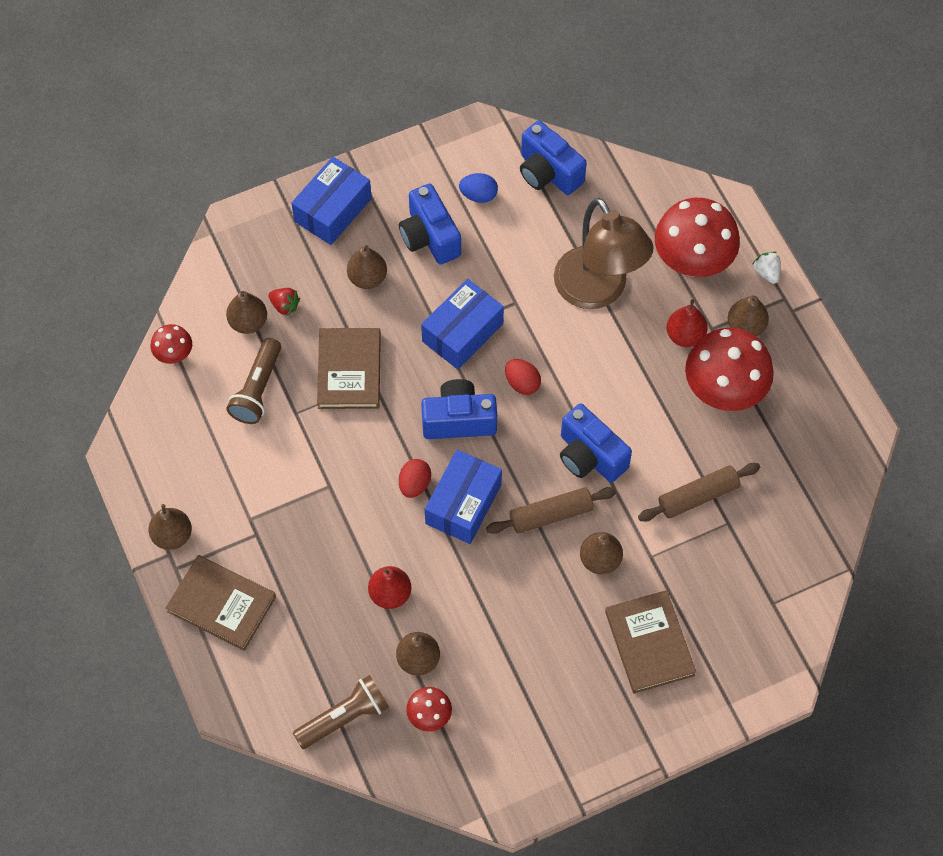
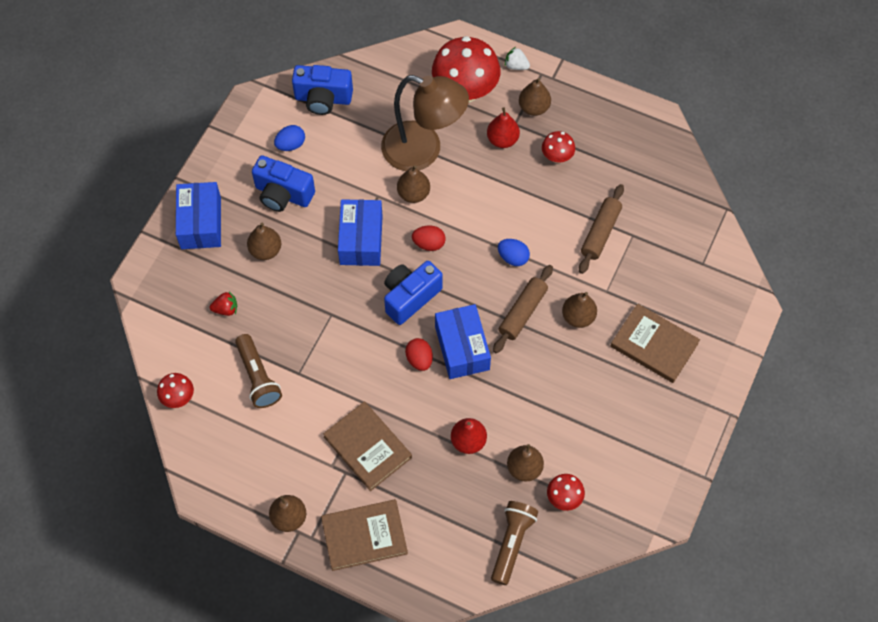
camera: 40 degrees left, 0 degrees up
brown pear [226,291,267,334] -> brown pear moved to [397,165,430,203]
brown book [317,328,381,409] -> brown book moved to [323,401,412,491]
blue camera [560,404,632,483] -> blue egg [498,239,530,266]
red mushroom [685,328,774,411] -> red mushroom [542,131,575,163], size x0.48

